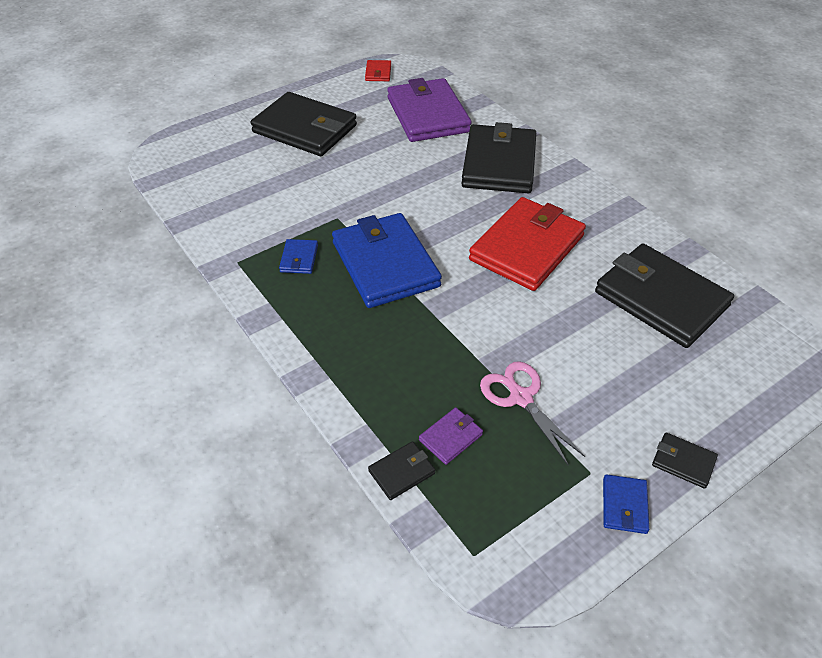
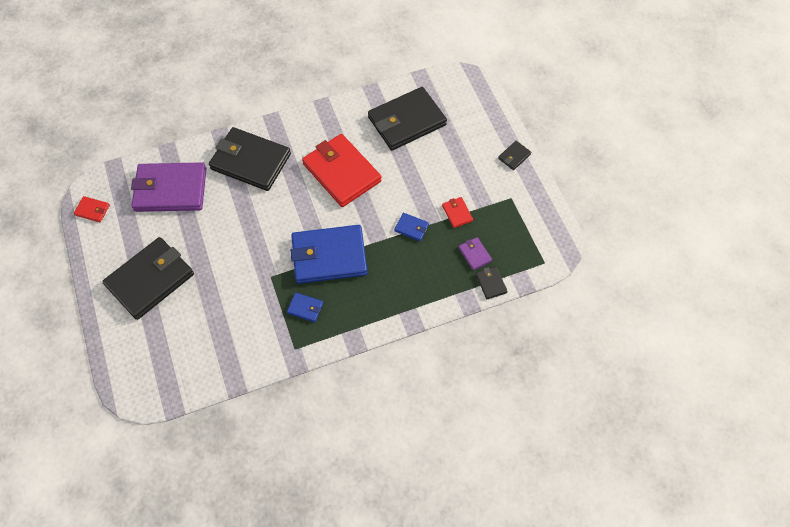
camera: 75 degrees left, 15 degrees up
pink scissors [480,361,586,466] -> red wallet [442,197,473,228]
blue wallet [603,474,649,534] -> blue wallet moved to [394,213,429,241]

